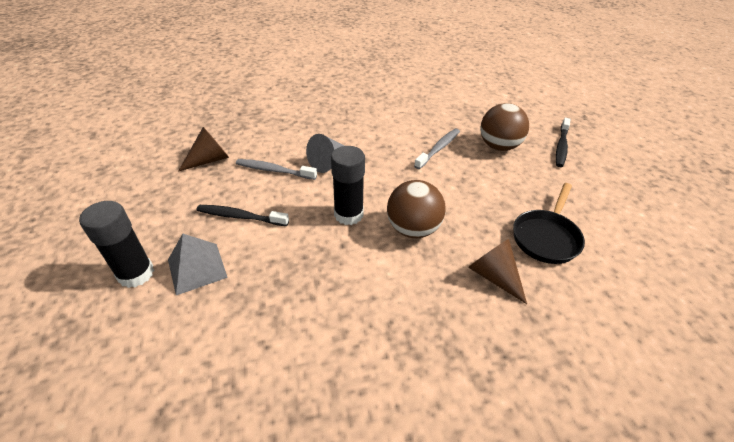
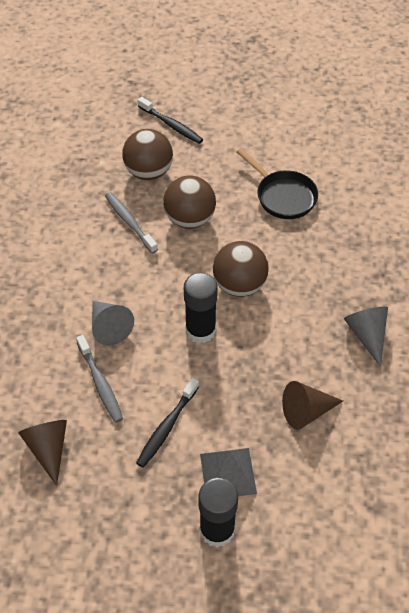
camera: 70 degrees left, 10 degrees up
grey toothbrush [236,159,317,180] -> grey toothbrush turned 60 degrees counterclockwise [76,335,123,423]
brown cone [468,239,527,304] -> brown cone moved to [282,381,343,430]
none -> brown ball [163,176,216,229]
none -> grey cone [344,306,388,367]

